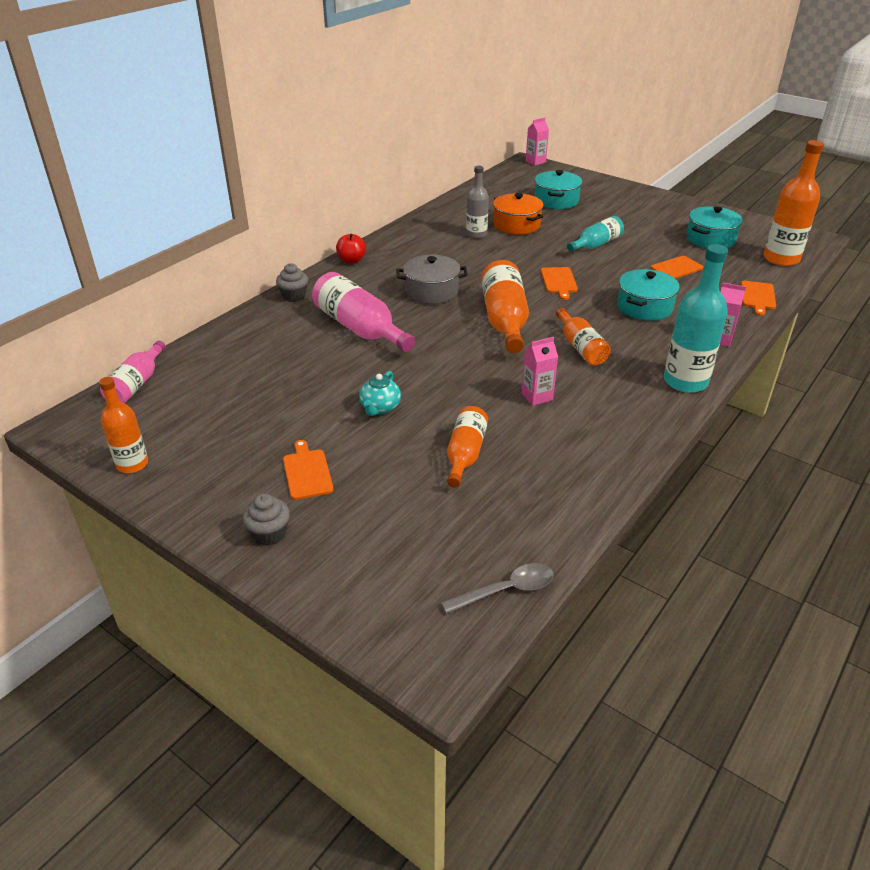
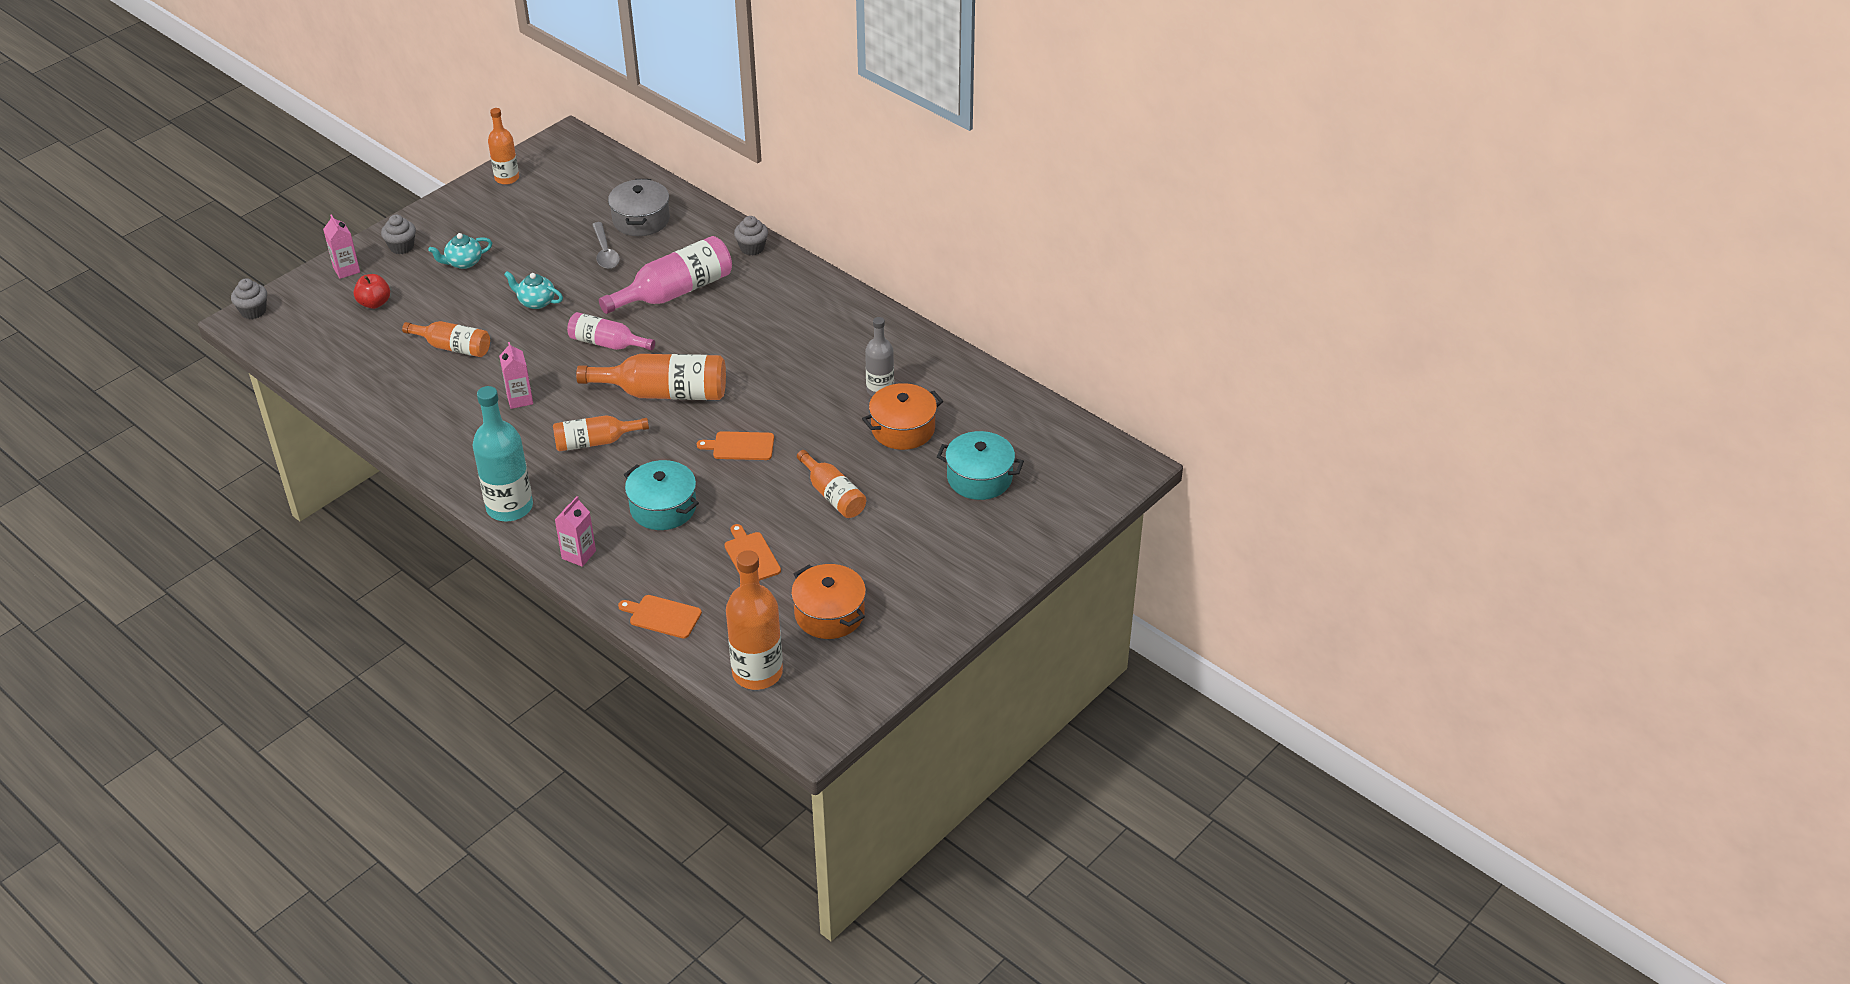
camera: 95 degrees right, 5 degrees up
pink bottle [100,341,166,404] -> pink bottle moved to [567,312,655,350]
orange cutting board [283,440,334,500] -> turquoise teapot [428,233,492,269]
red apple [336,233,366,264] -> red apple moved to [353,274,390,309]
grey pot [396,255,468,304] -> grey pot moved to [608,179,670,236]
grey spoon [441,563,554,614] -> grey spoon moved to [592,222,620,269]
pink carton [526,117,549,166] -> pink carton moved to [323,214,360,279]
turquoise bottle [567,216,624,252] -> orange bottle [797,450,866,518]
turquoise pot [687,206,743,249] -> orange pot [791,564,866,639]
none -> grey cupcake [231,278,267,319]

